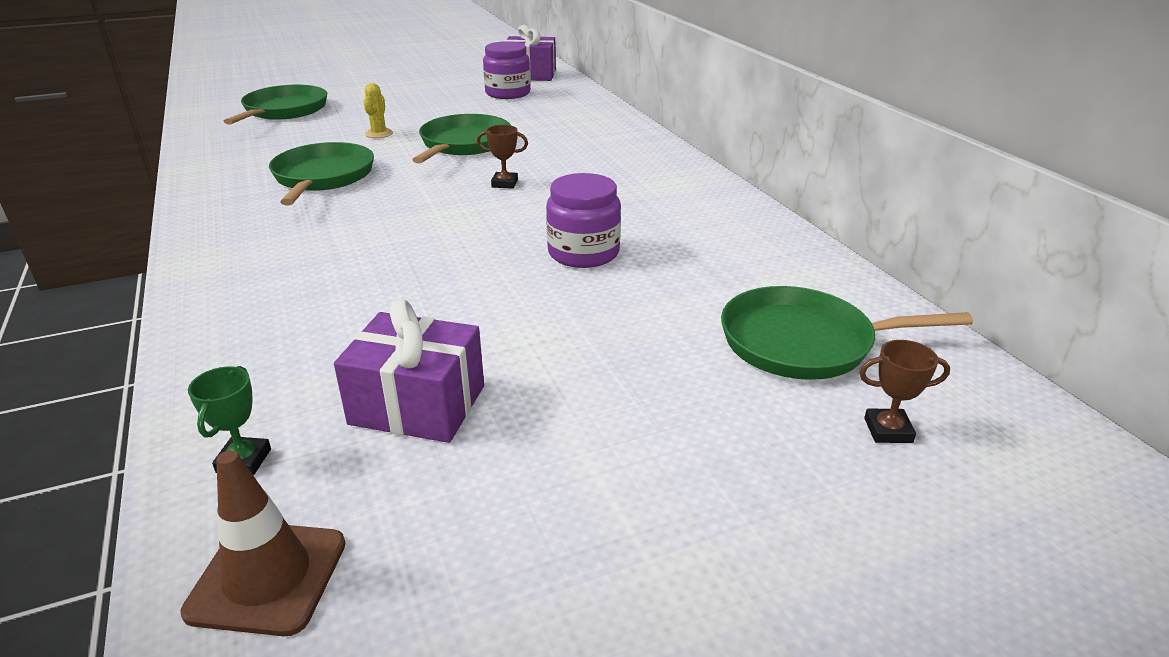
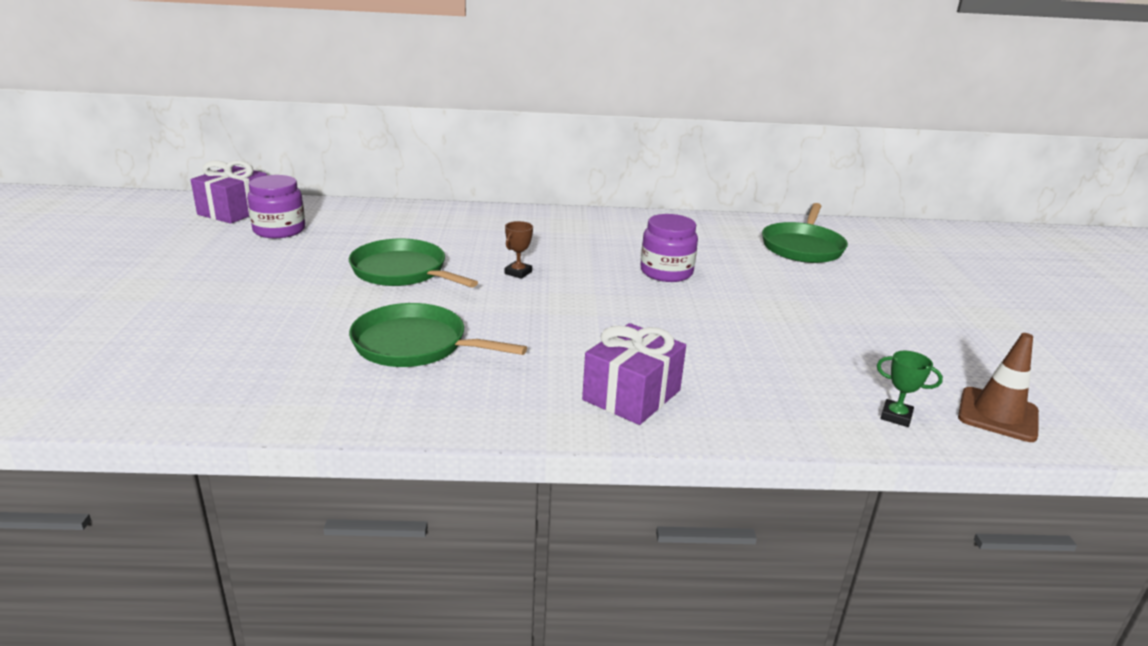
camera: 70 degrees left, 5 degrees down
green pan [223,85,327,125] -> none
purple gift [334,299,484,443] -> purple gift moved to [582,323,686,425]
yellow cactus [363,83,393,138] -> none
brown trophy [859,340,950,443] -> none

